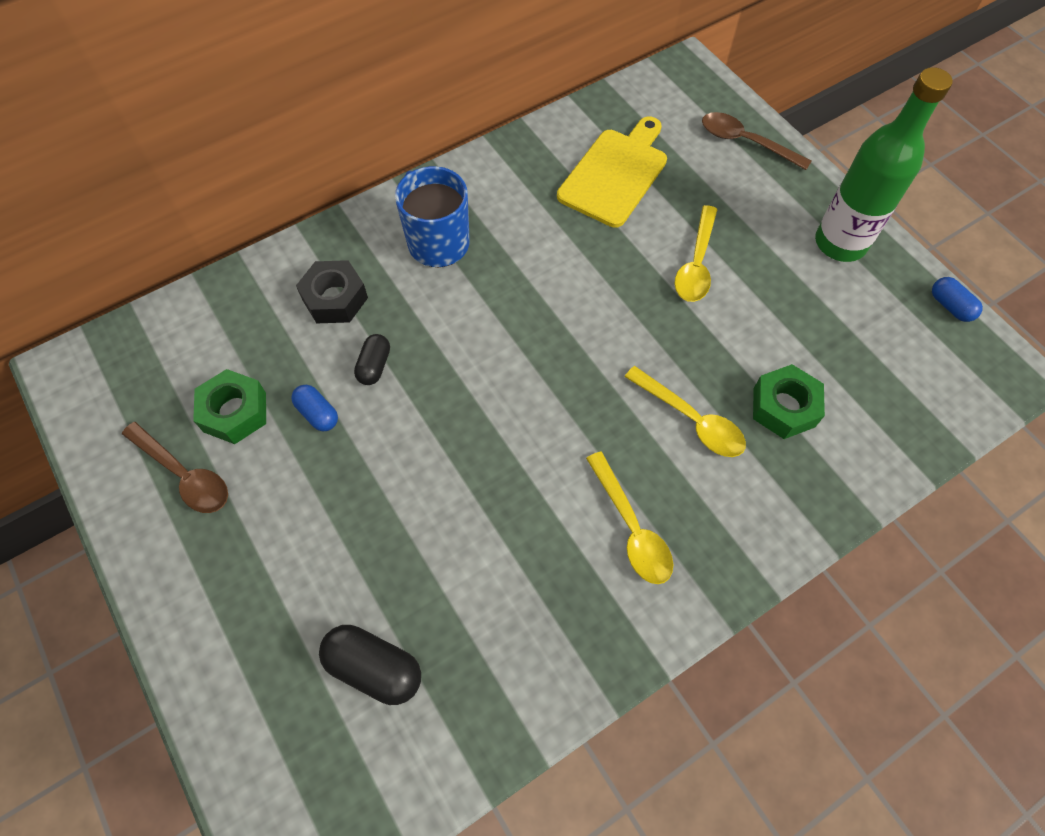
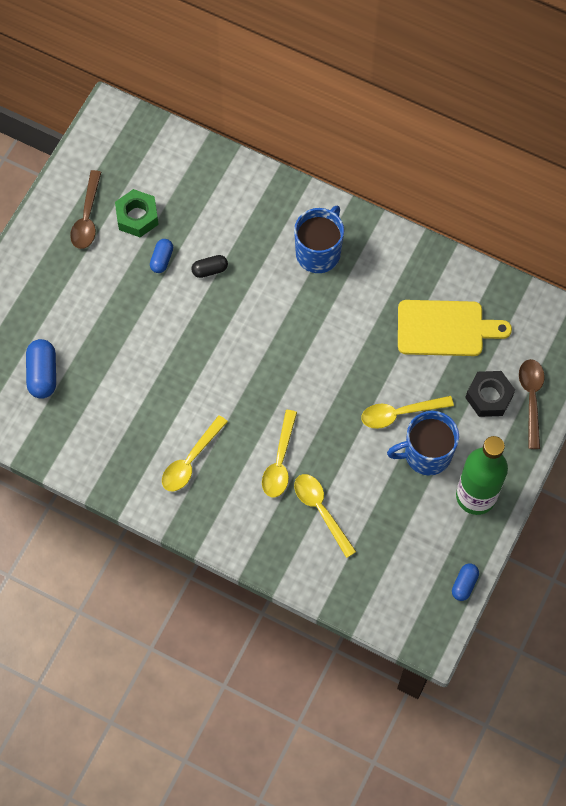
camera: 60 degrees right, 5 degrees up
black nut [296,260,368,323] -> black nut moved to [465,371,515,417]
black capsule [319,625,421,705] -> blue capsule [26,339,56,399]
green nut [753,364,825,439] -> yellow spoon [294,474,356,558]
none -> blue mug [387,411,459,476]

